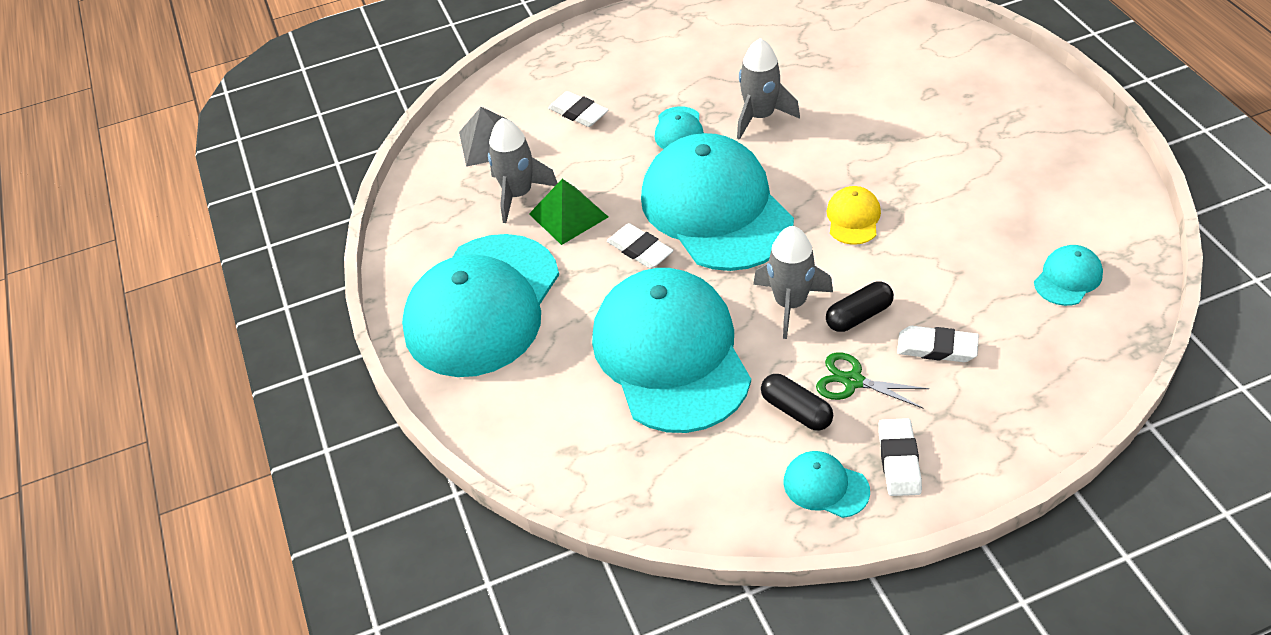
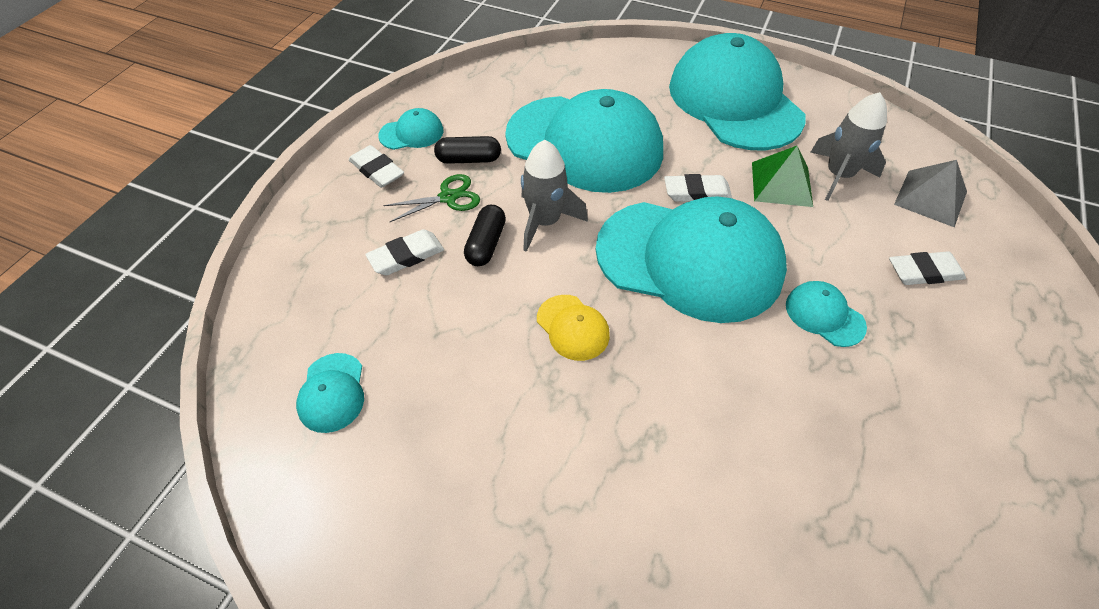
camera: 130 degrees right, 5 degrees up
grey rocket [737,38,800,140] -> none

